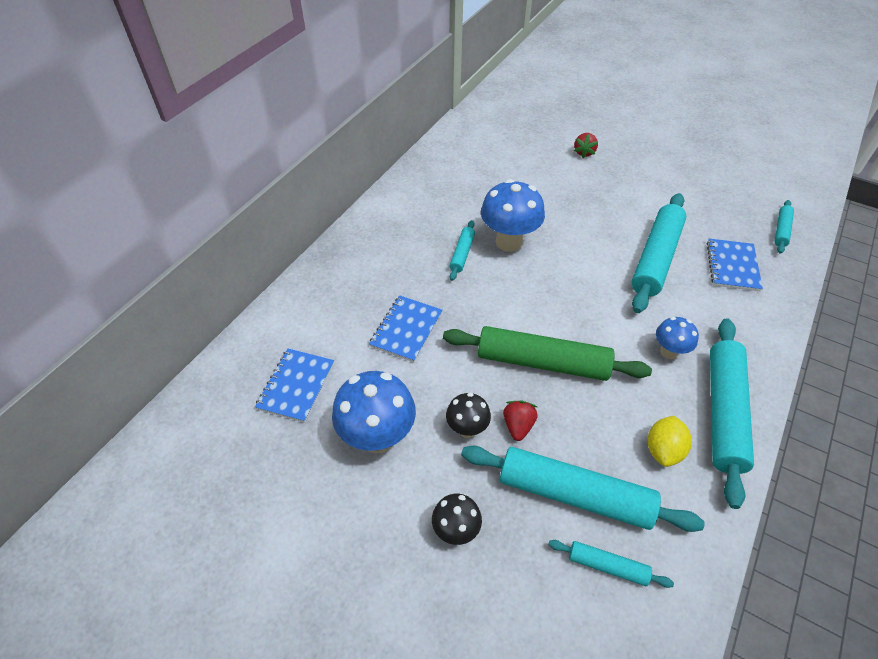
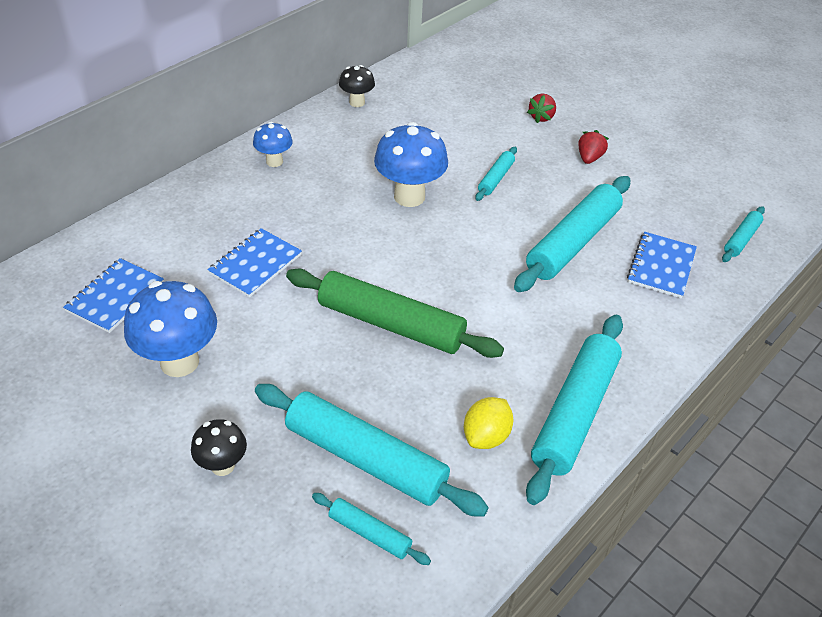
camera: 10 degrees right, 5 degrees down
black mushroom [446,393,491,438] -> black mushroom moved to [339,65,375,107]
turquoise rolling pin [450,220,475,281] -> turquoise rolling pin moved to [475,147,517,201]
red strawberry [503,401,538,441] -> red strawberry moved to [578,130,609,164]
blue mushroom [656,317,699,359] -> blue mushroom moved to [253,122,293,167]

